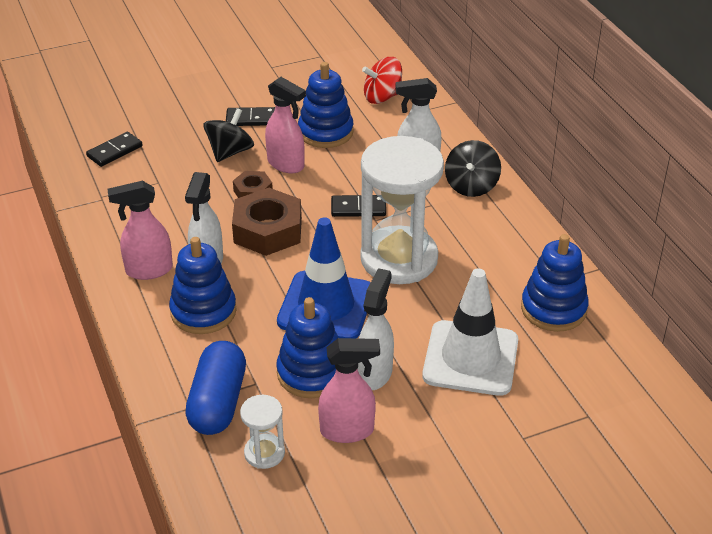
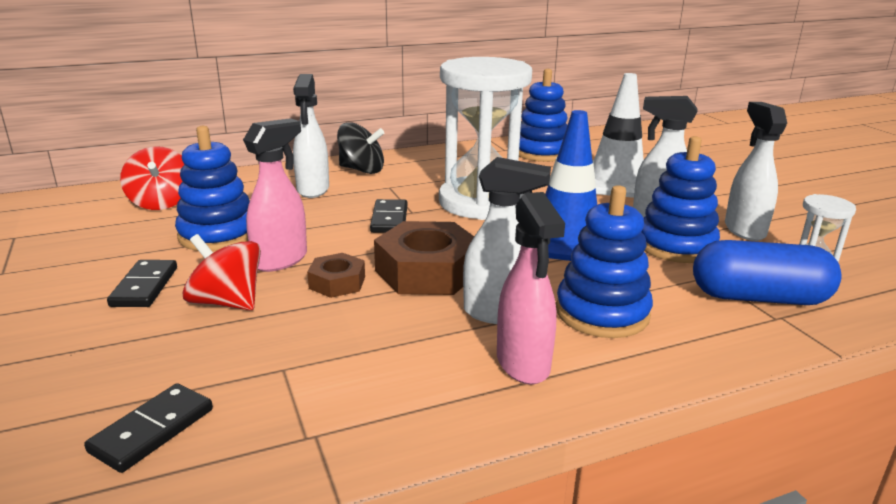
camera: 90 degrees left, 15 degrees down
black domino [86,132,142,167] -> black domino turned 75 degrees clockwise [84,383,213,473]
black spinning top [203,108,254,162] -> red spinning top [182,234,261,310]
pink spray bottle [318,338,380,443] -> white spray bottle [725,102,787,241]

